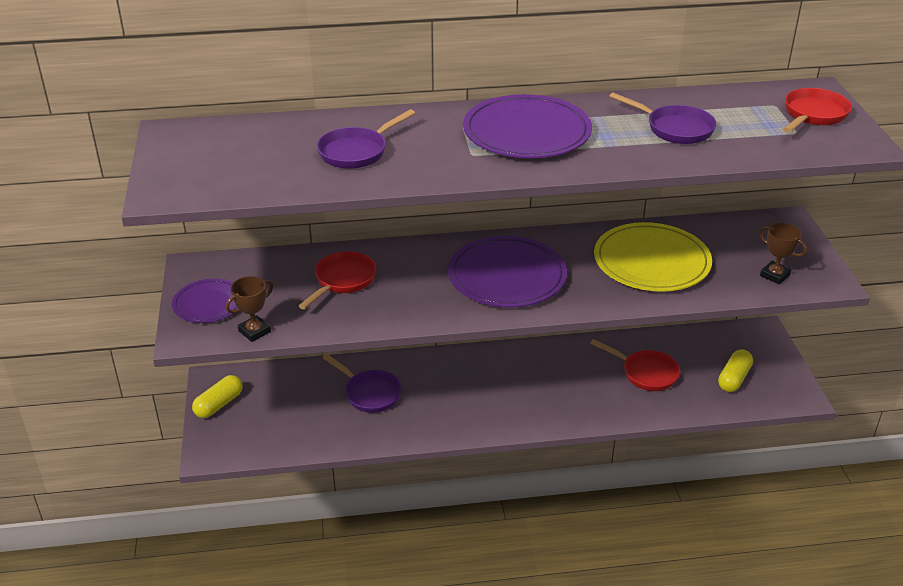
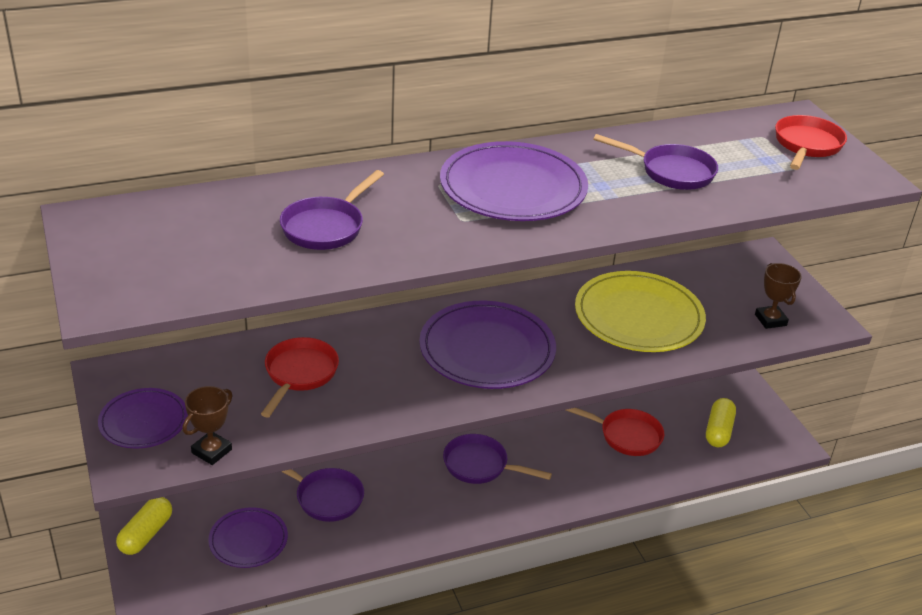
camera: 15 degrees left, 0 degrees up
brown trophy [759,223,807,285] -> brown trophy turned 45 degrees clockwise [755,263,802,329]
none -> purple plate [208,507,288,568]
none -> purple pan [443,434,552,484]

